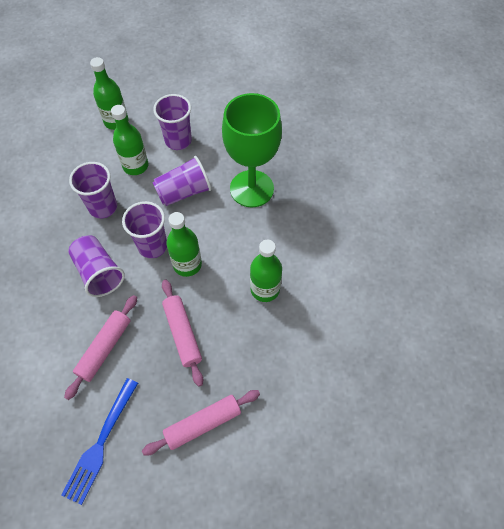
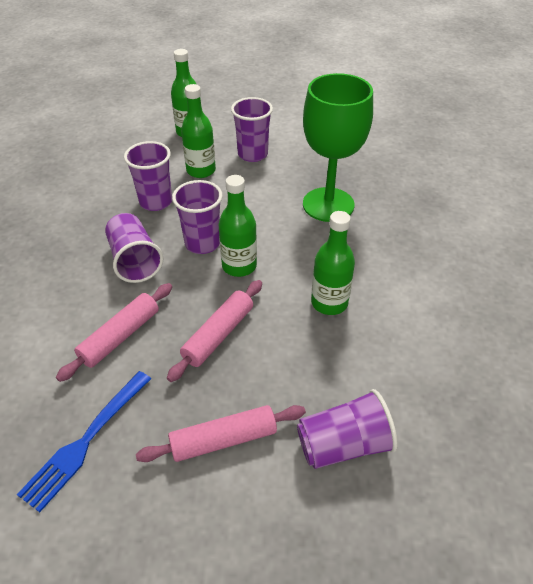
camera: 10 degrees right, 15 degrees down
purple cup [152,156,211,206] -> purple cup moved to [297,389,398,469]
pink rolling pin [162,280,203,387] -> pink rolling pin turned 45 degrees clockwise [167,280,262,382]

